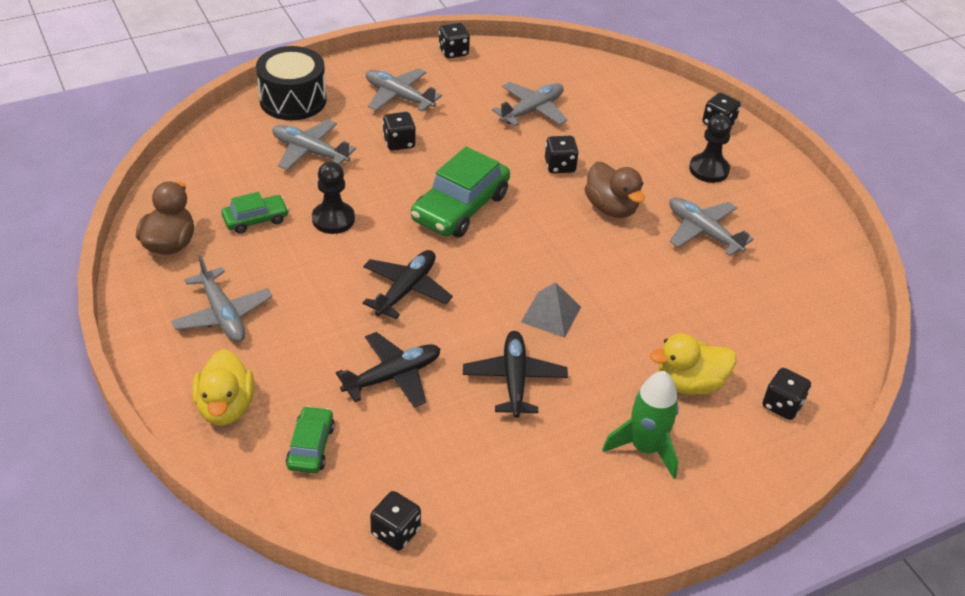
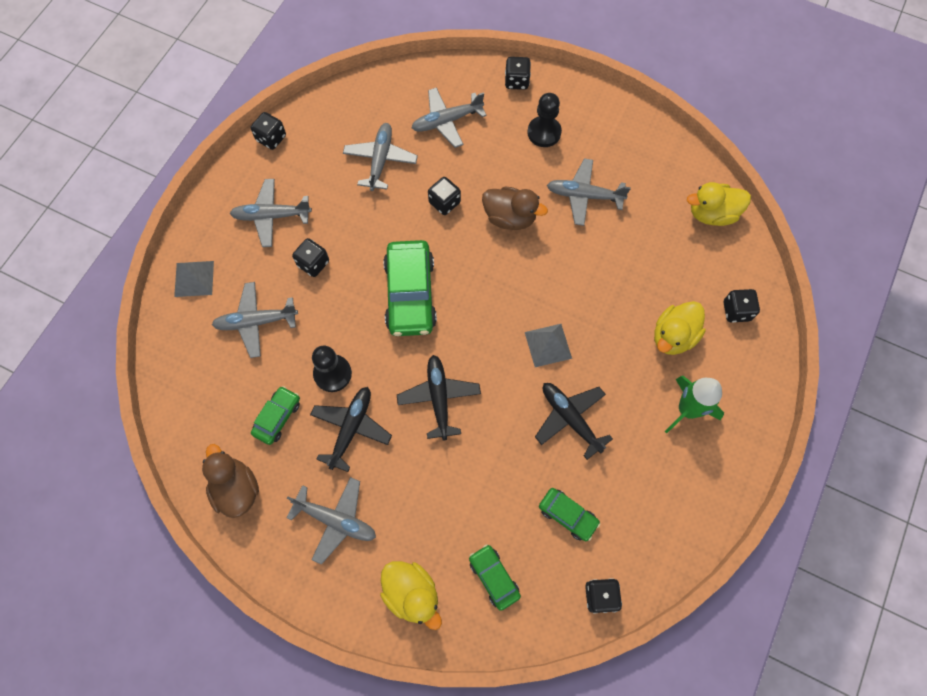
camera: 35 degrees left, 25 degrees up
black drum [256,46,327,120] -> grey pyramid [174,261,214,297]
black plane [336,332,440,408] -> black plane moved to [310,387,392,472]
none -> grey plane [412,87,486,148]
none -> green car [539,488,600,541]
none -> yellow duck [687,182,751,226]

